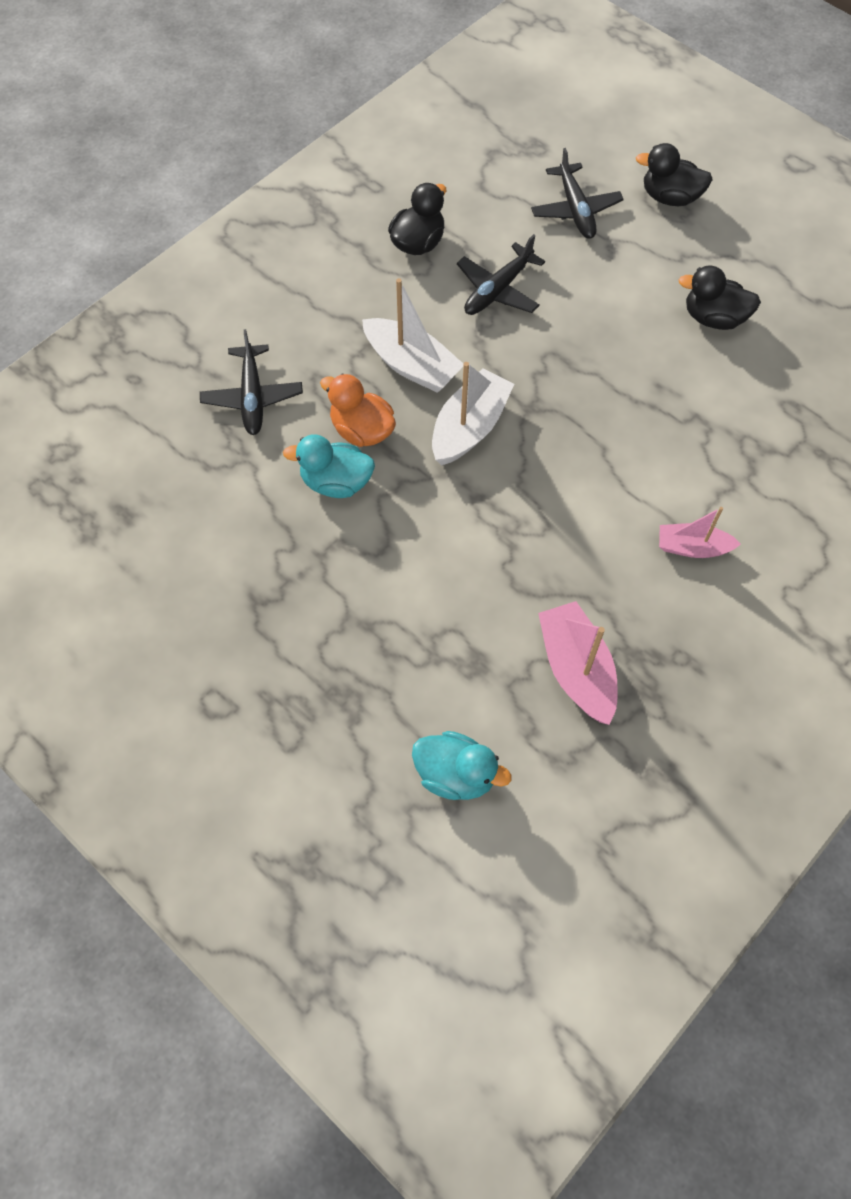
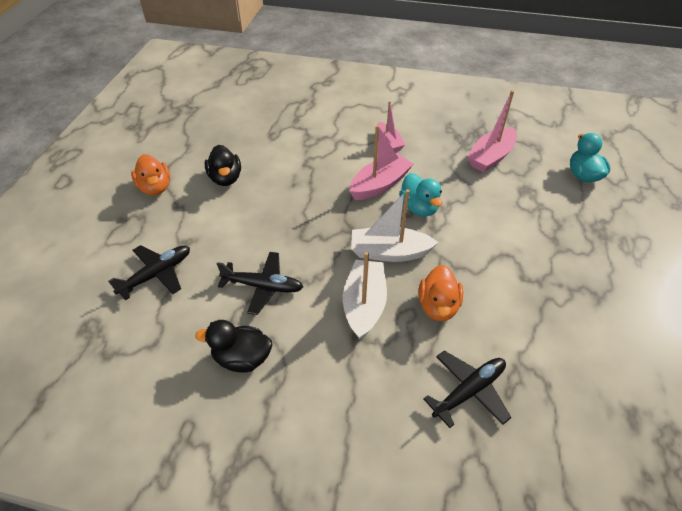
camera: 120 degrees left, 15 degrees down
turquoise duck [283,434,375,498] -> turquoise duck moved to [399,173,442,217]
black duck [636,143,713,206] -> none
none -> orange duck [131,154,170,196]
none -> pink boat [349,125,413,200]

